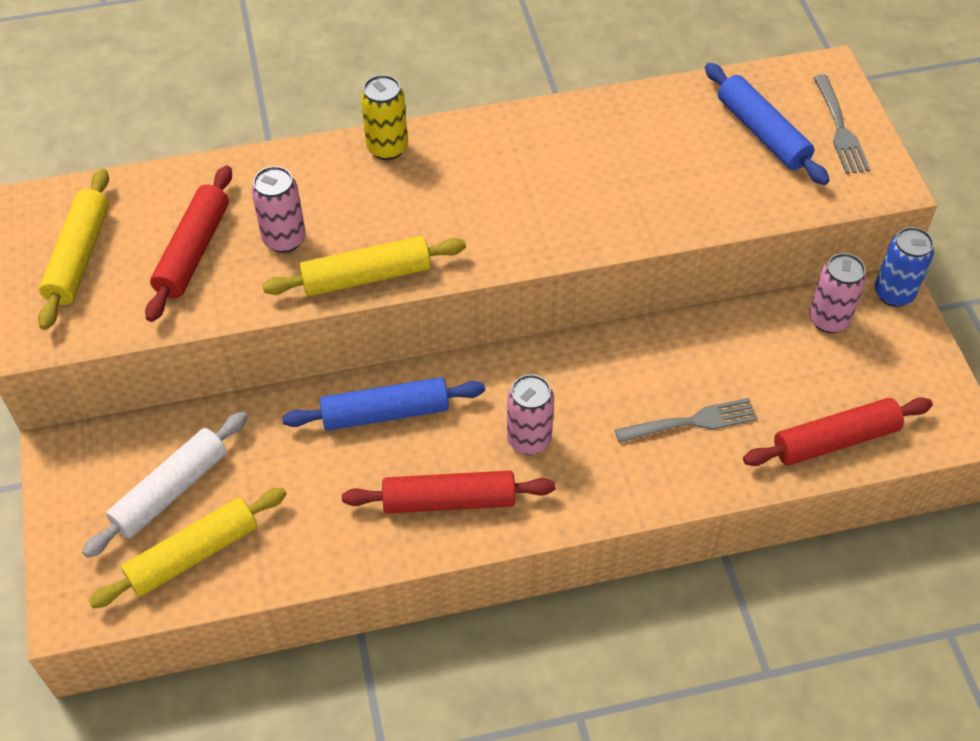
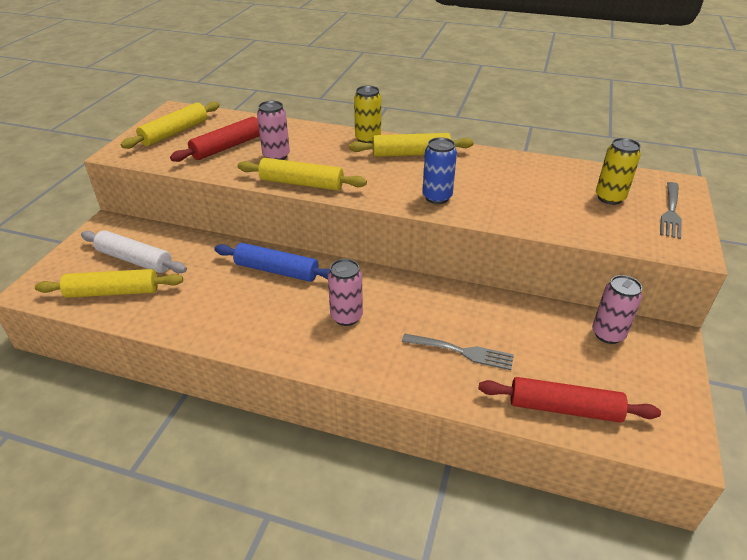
camera: 30 degrees right, 15 degrees down
white rolling pin [82,412,247,558] -> white rolling pin turned 45 degrees clockwise [81,230,187,273]
red rolling pin [342,470,555,514] -> none
blue rolling pin [705,63,830,185] -> yellow can [596,138,641,205]
blue can [875,227,934,307] -> blue can moved to [422,137,457,204]
none -> yellow rolling pin [349,133,474,157]

